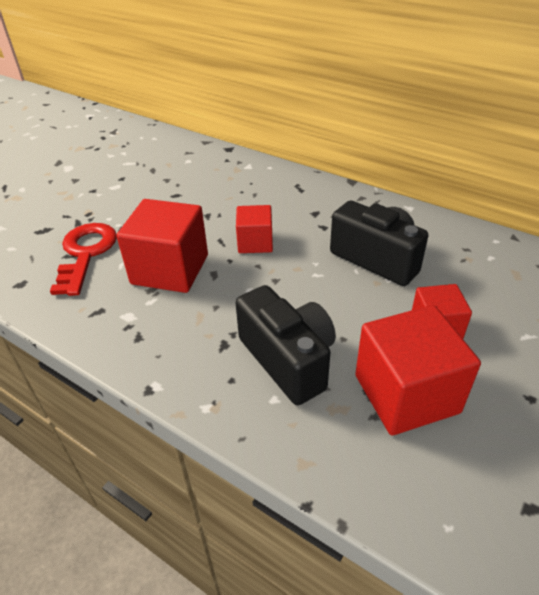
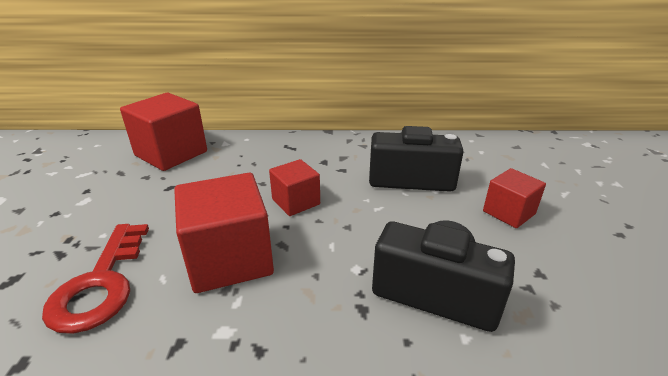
camera: 35 degrees left, 10 degrees down
red key [50,223,117,296] -> red key turned 150 degrees counterclockwise [42,224,149,334]
red cube [355,305,481,435] -> red cube moved to [120,93,207,171]

